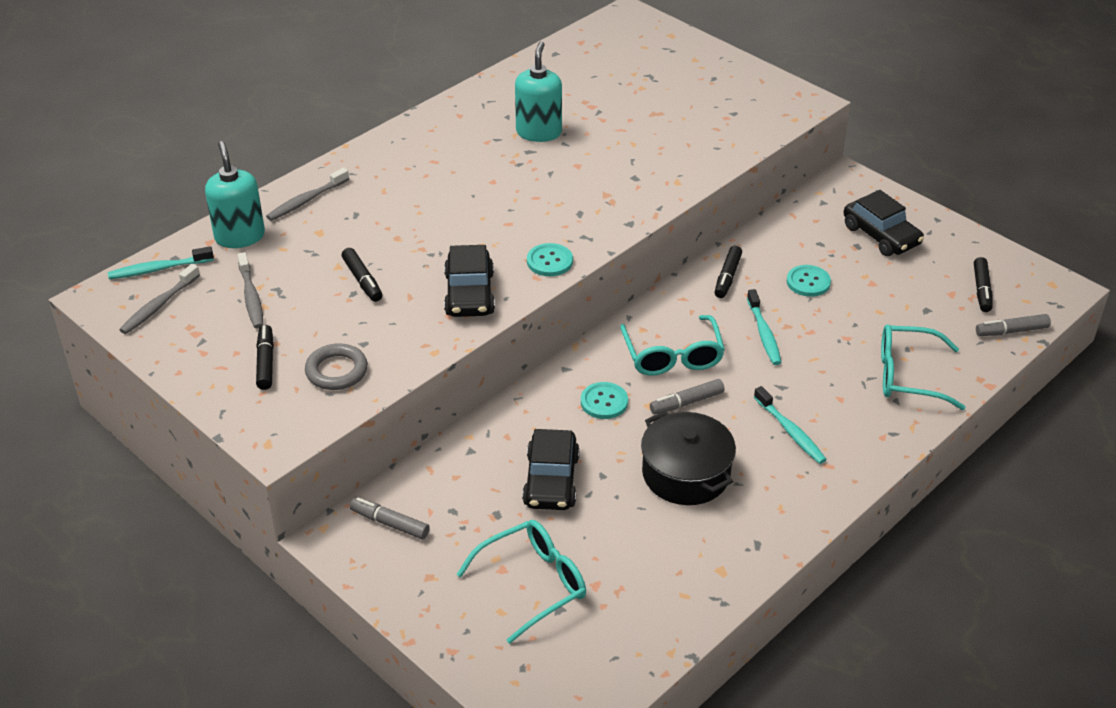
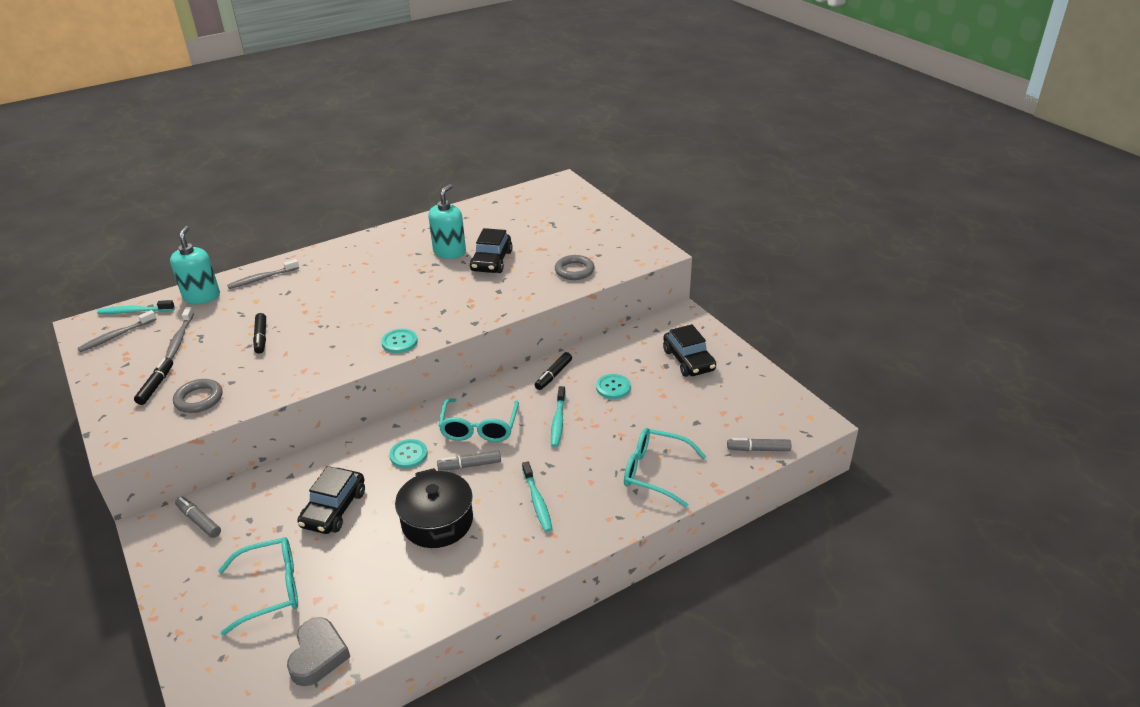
camera: 15 degrees right, 5 degrees down
black car [444,245,495,317] -> black car moved to [470,228,513,273]
black marker [974,257,993,312] -> none
none -> grey heart [287,617,350,686]
none -> grey ring [555,255,594,280]

